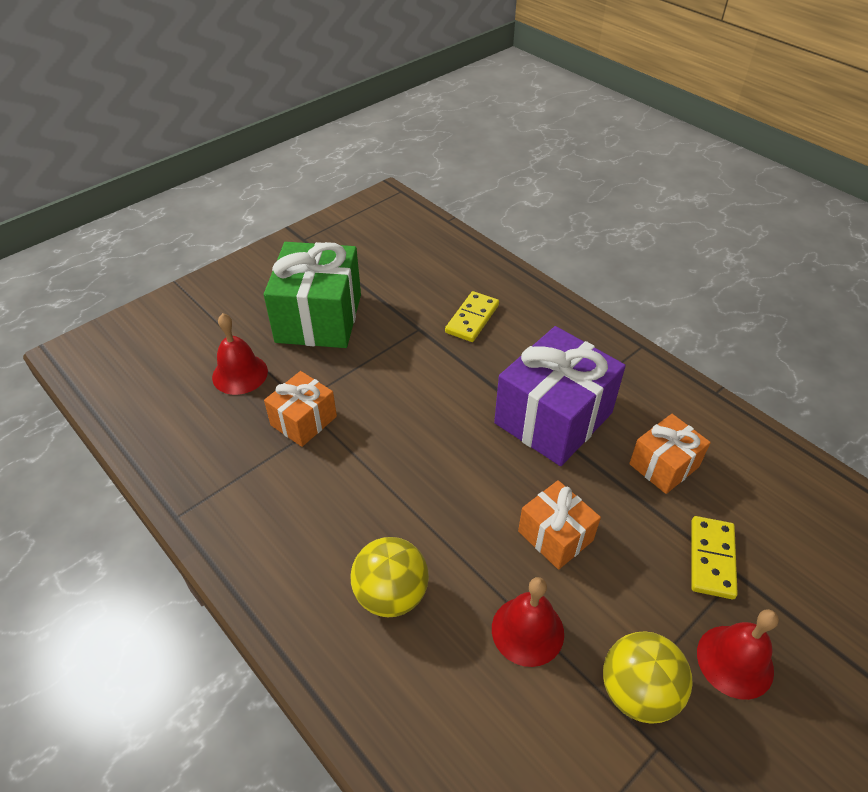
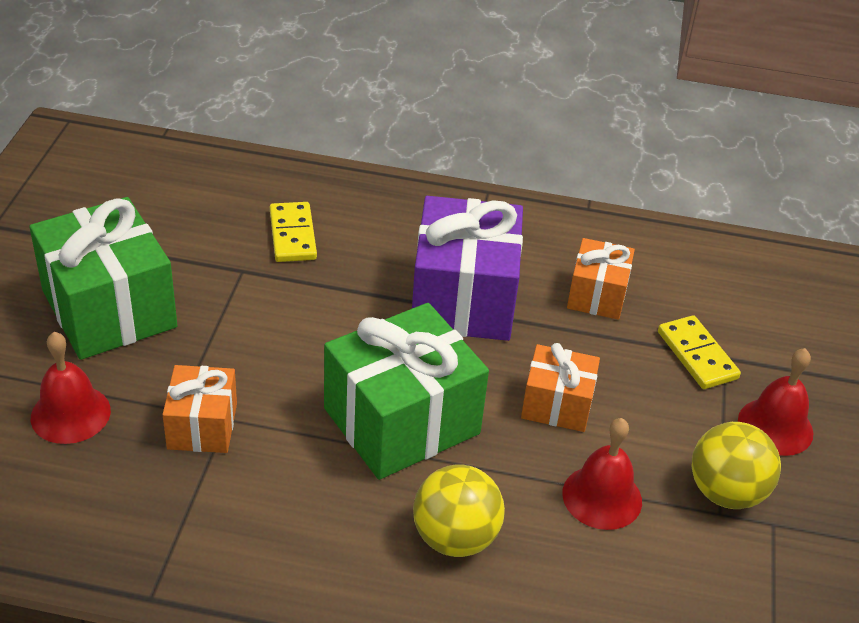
camera: 40 degrees left, 5 degrees down
none -> green gift [324,303,489,480]

